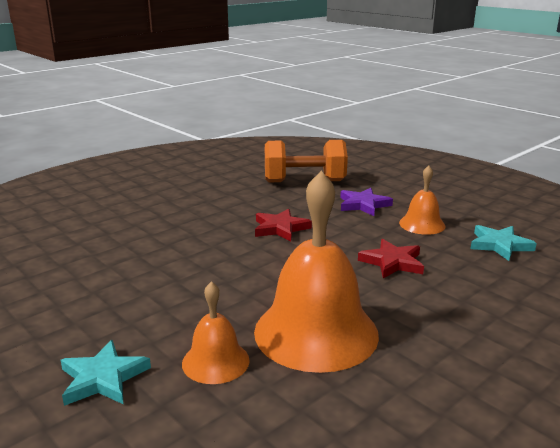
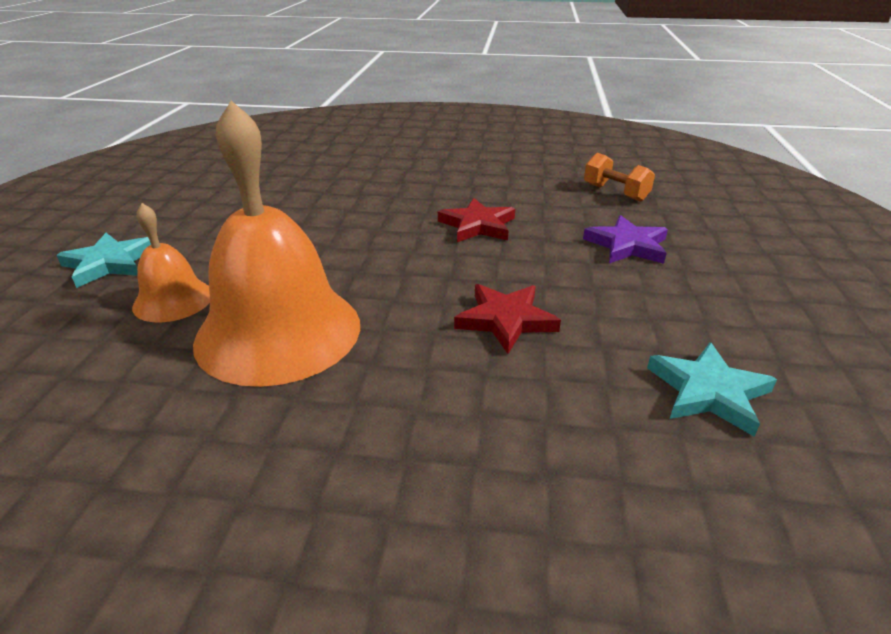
camera: 50 degrees right, 10 degrees up
orange dumbbell [265,140,348,182] -> orange dumbbell [584,153,655,201], size x0.55
orange bell [399,166,446,235] -> none

